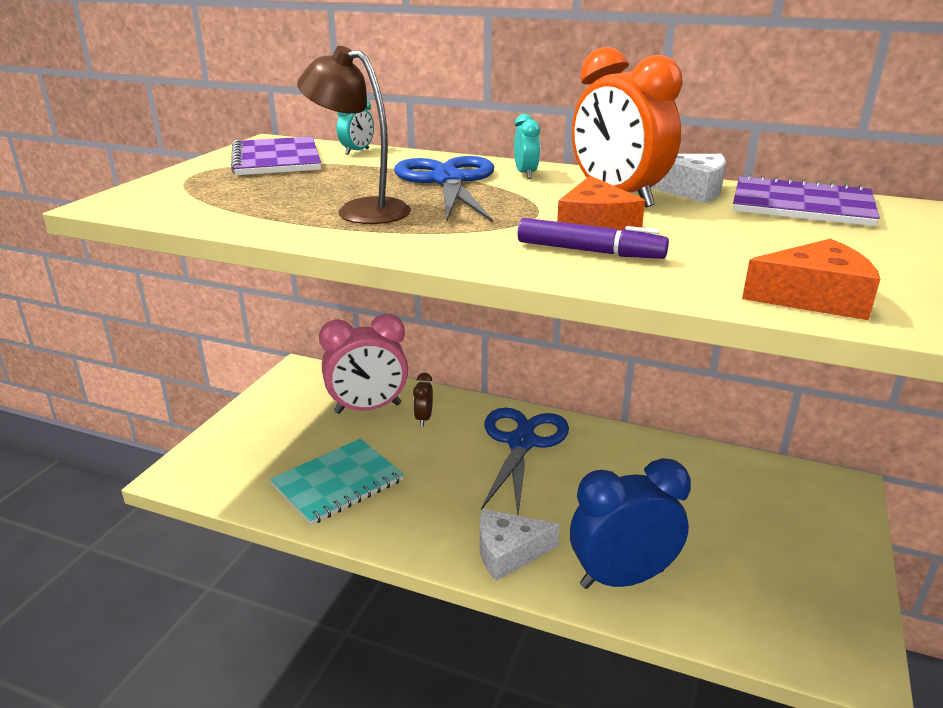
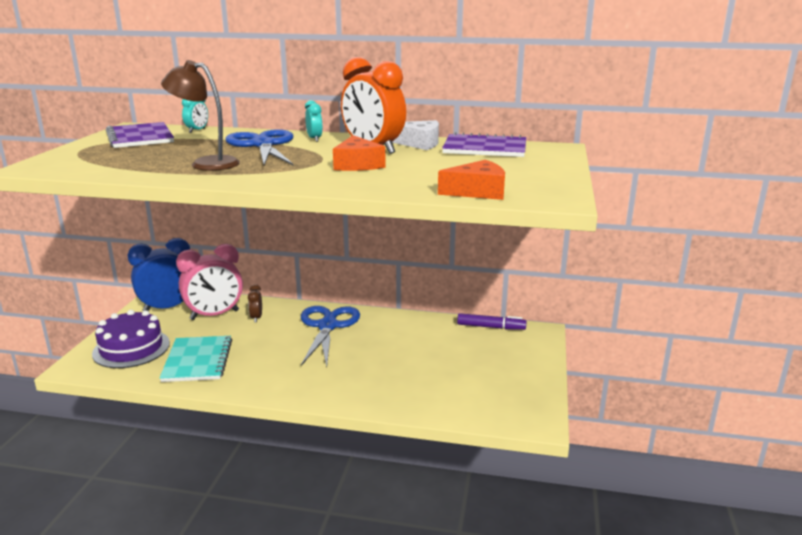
camera: 10 degrees left, 5 degrees down
turquoise notebook [270,439,404,525] -> turquoise notebook turned 45 degrees counterclockwise [160,336,232,382]
white cheese [480,509,560,581] -> none
purple marker [518,218,669,259] -> purple marker moved to [457,313,526,330]
blue clock [570,458,691,589] -> blue clock moved to [128,238,190,311]
none -> purple cake [92,310,170,368]

